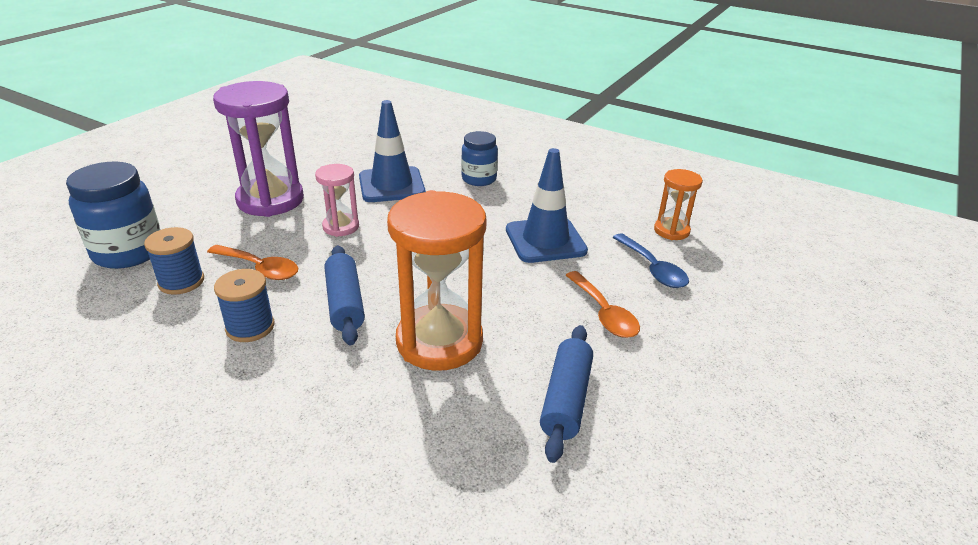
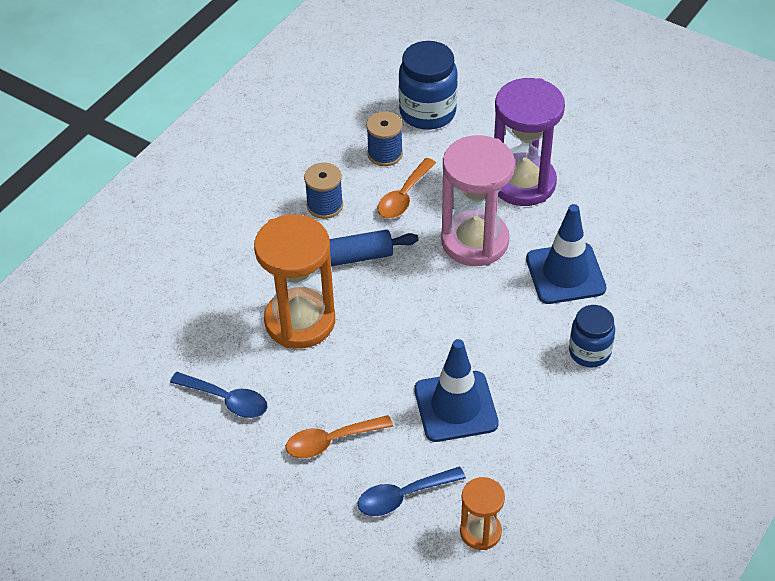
camera: 95 degrees right, 15 degrees up
pink hourglass [315,164,359,237] -> pink hourglass [441,135,515,266], size x1.91
blue rolling pin [540,325,593,463] -> blue spoon [170,372,268,418]

